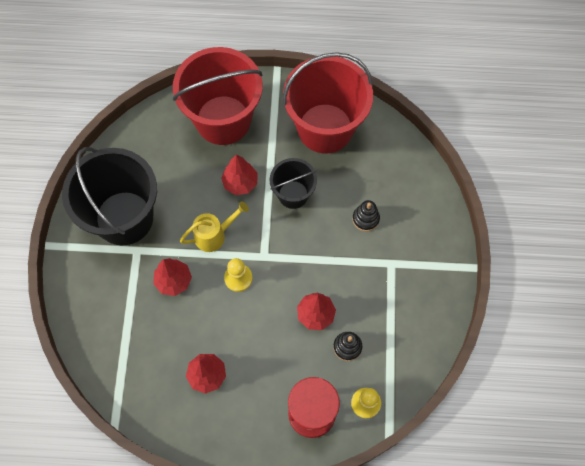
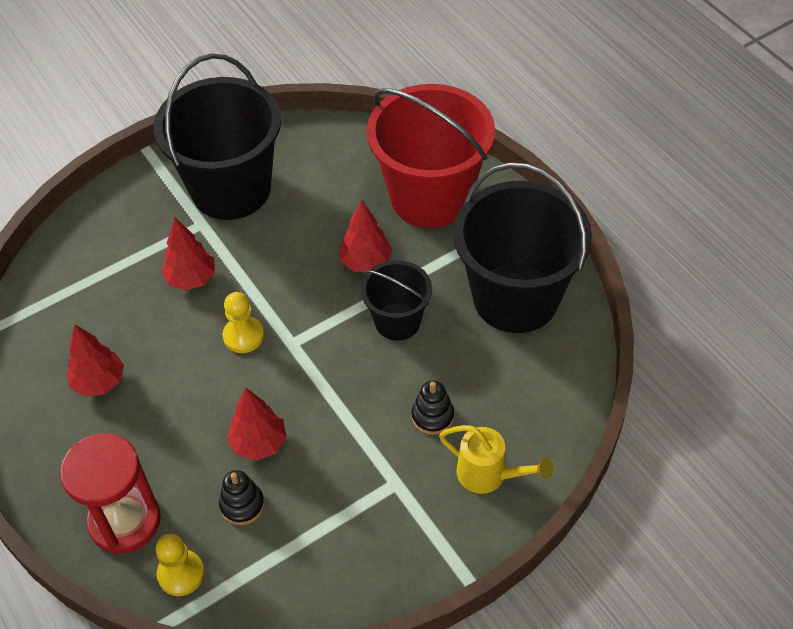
camera: 55 degrees right, 15 degrees down
yellow watering can [180,201,249,252] -> yellow watering can moved to [439,425,553,494]
red bucket [283,52,373,154] -> black bucket [453,162,592,333]

